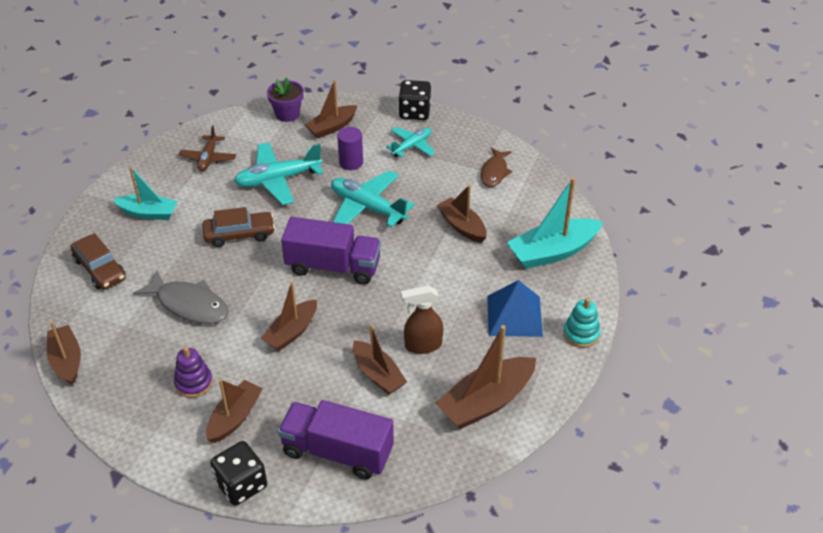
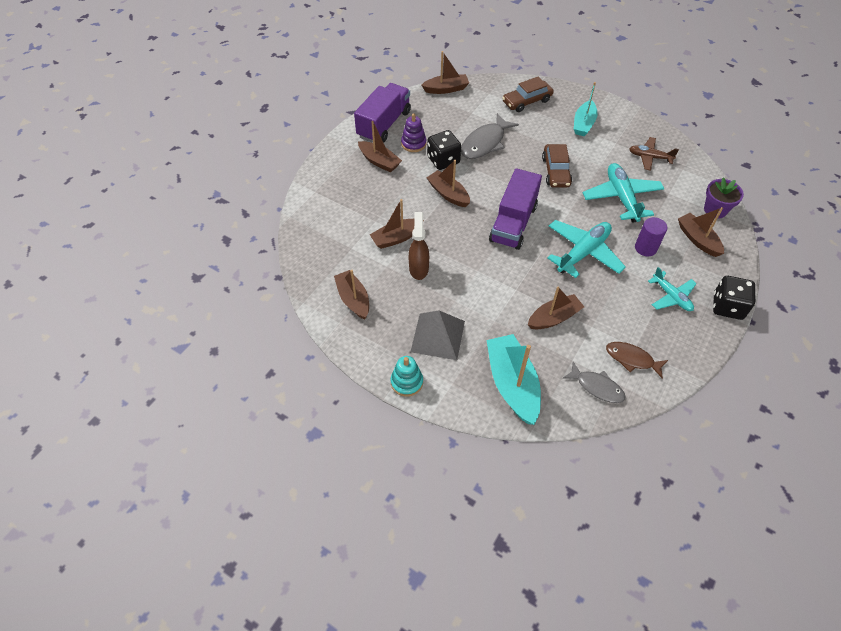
camera: 100 degrees right, 10 degrees up
black dice [210,441,267,505] -> black dice moved to [427,130,461,170]
purple truck [278,400,394,480] -> purple truck moved to [354,83,411,143]
brown boat [435,325,536,429] -> brown boat [334,270,369,320], size x0.66
blue pyramid [487,280,543,337] -> grey pyramid [410,310,465,360]
none -> grey fish [563,362,626,403]

